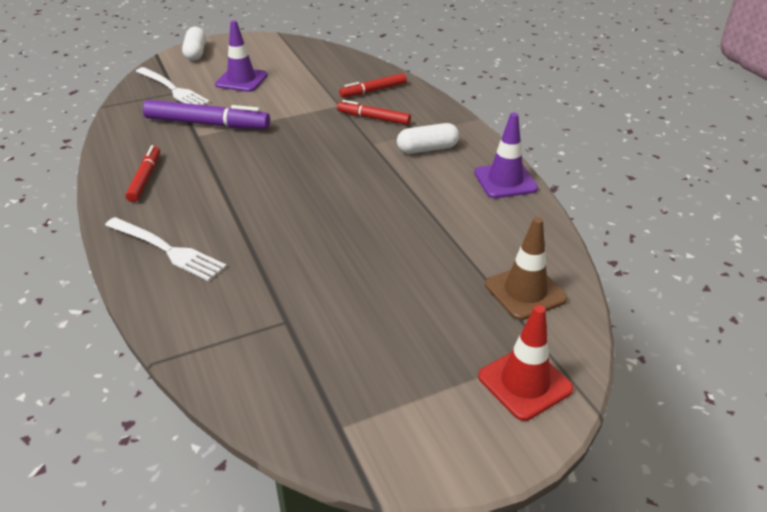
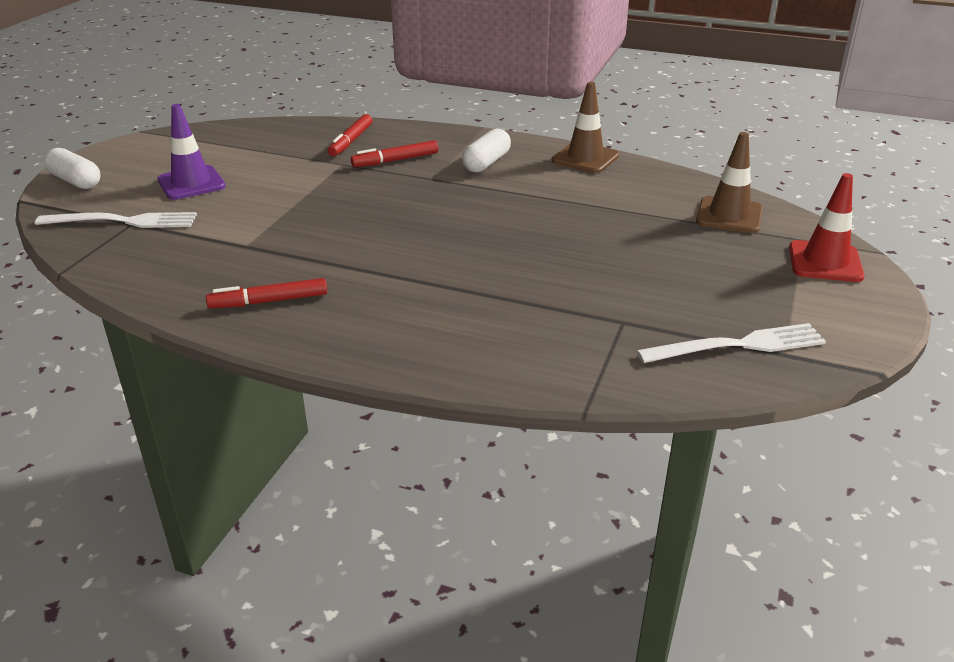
camera: 45 degrees left, 5 degrees down
white fork [105,217,227,281] -> white fork moved to [637,323,826,363]
red marker [125,145,160,202] -> red marker turned 60 degrees counterclockwise [206,278,327,308]
purple marker [143,100,270,129] -> none
purple traffic cone [474,113,538,198] -> brown traffic cone [552,82,619,173]

